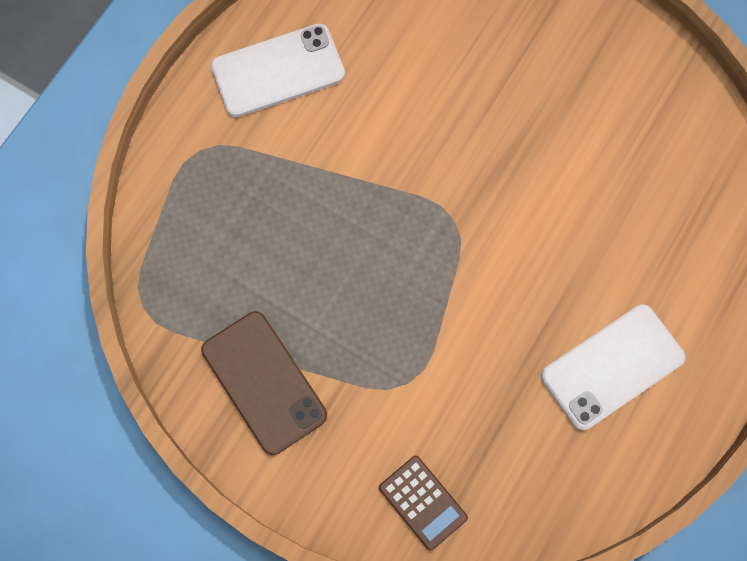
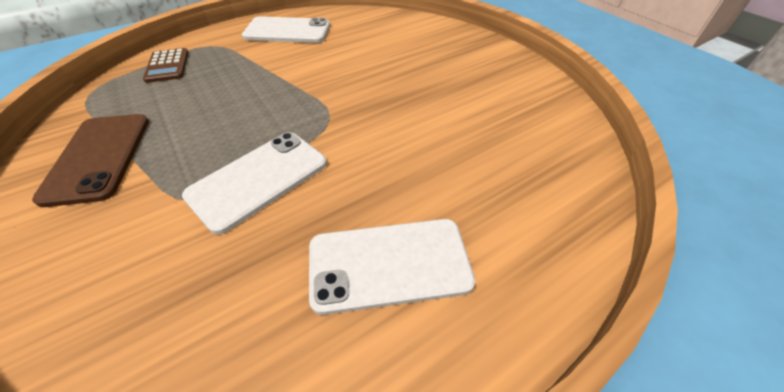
camera: 25 degrees right, 25 degrees down
brown calculator [379,456,468,551] -> brown calculator moved to [143,48,189,83]
none -> white phone [182,132,327,235]

